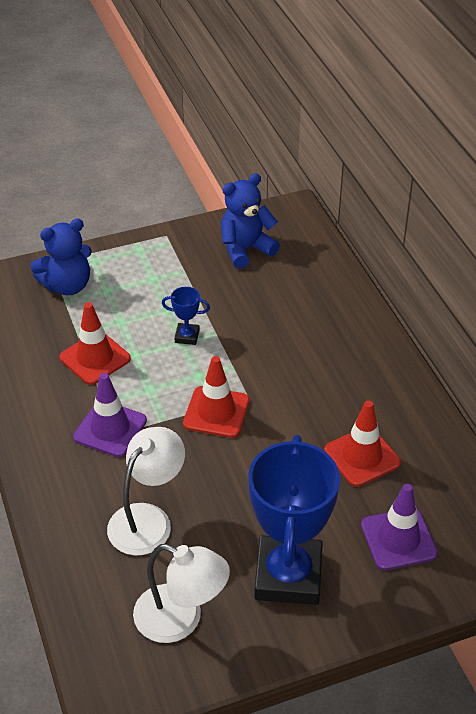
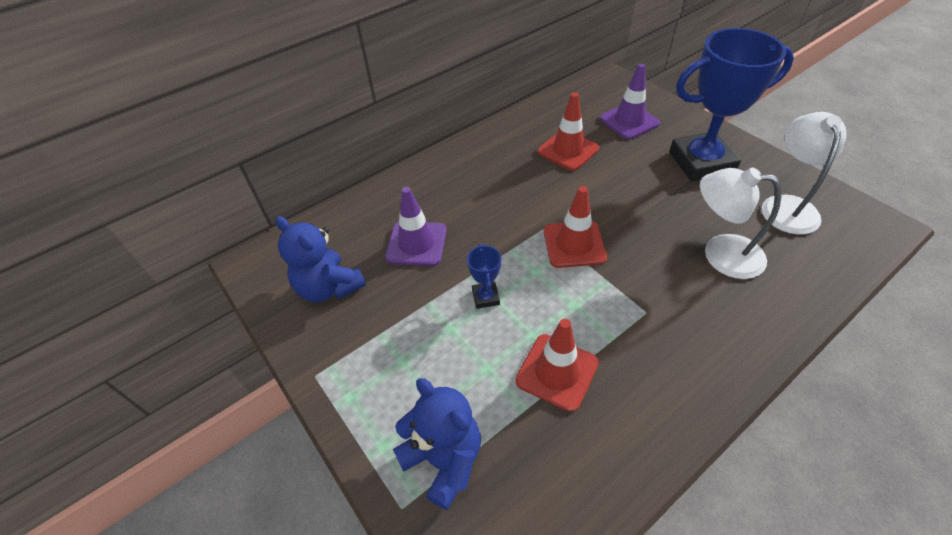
camera: 105 degrees left, 5 degrees up
purple traffic cone [73,373,147,457] -> purple traffic cone moved to [385,187,447,266]

